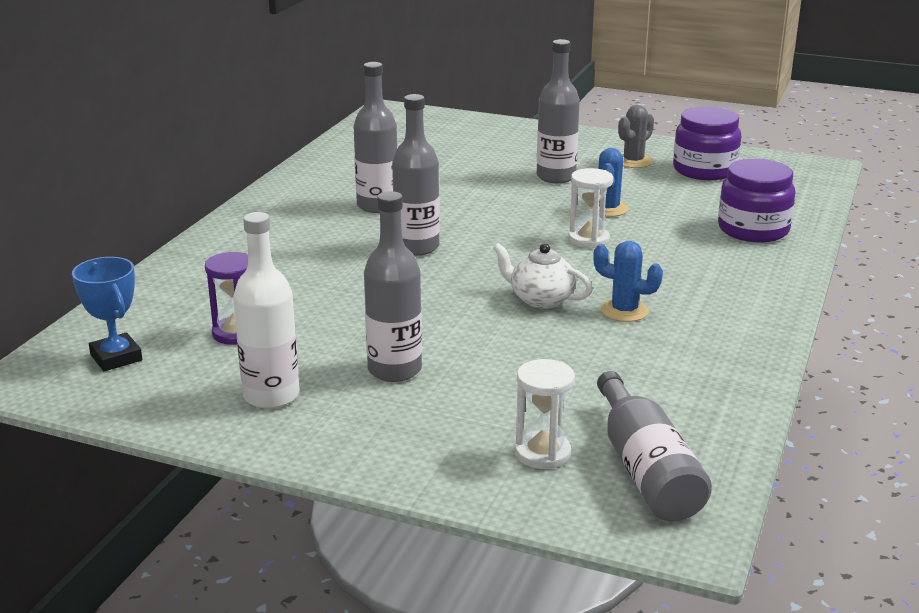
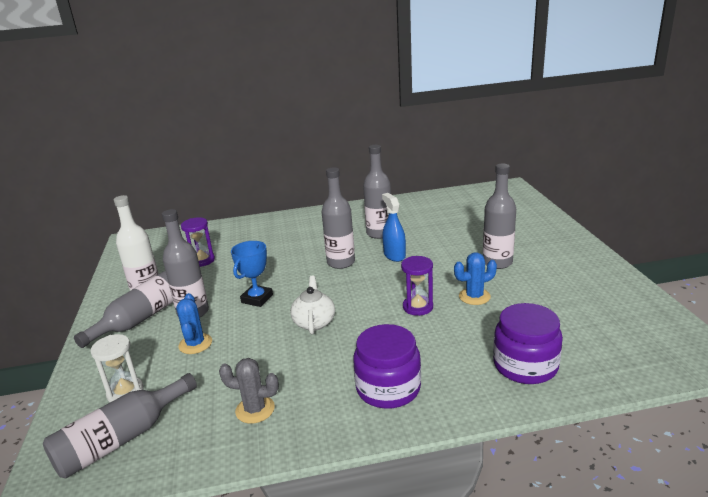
camera: 60 degrees right, 0 degrees up
blue trophy [72,257,142,371] -> blue trophy moved to [231,241,273,307]
white hourglass [568,168,614,248] -> purple hourglass [401,256,433,316]
blue cactus [593,241,663,322] -> blue cactus moved to [176,293,212,354]
grey cactus [618,105,654,168] -> grey cactus moved to [219,358,279,424]
purple jar [673,106,741,180] -> purple jar moved to [353,324,421,409]
none -> grey bottle [74,271,173,348]
none -> blue spray bottle [382,193,406,262]

